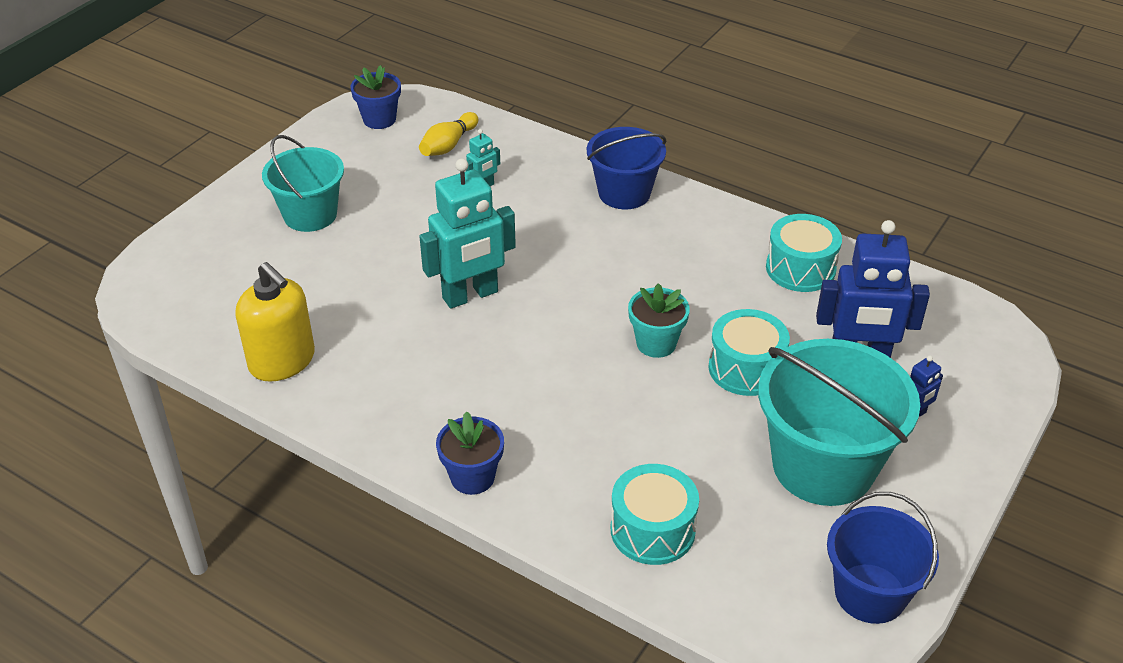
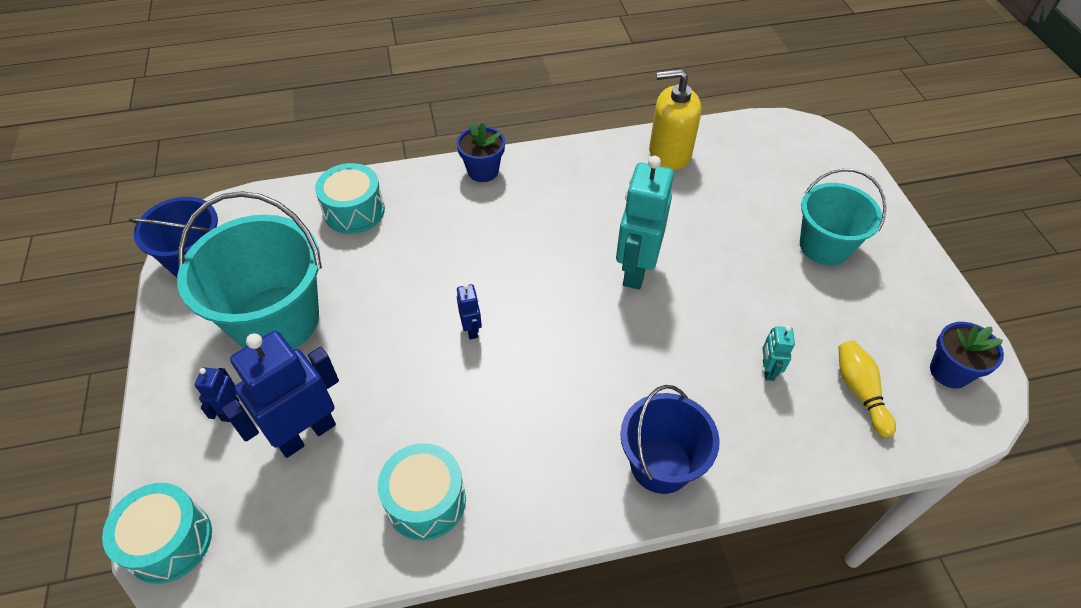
camera: 135 degrees right, 10 degrees up
turquoise flower pot [628,283,690,358] -> blue robot [457,284,482,339]
turquoise drum [708,309,790,396] -> turquoise drum moved to [102,483,212,584]

